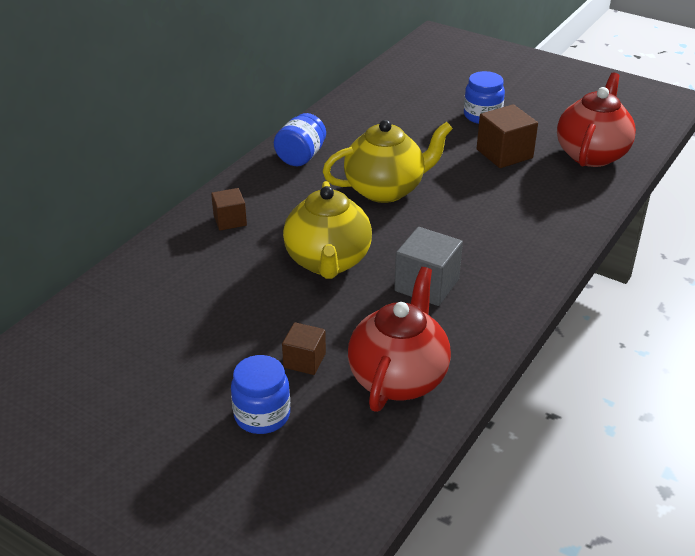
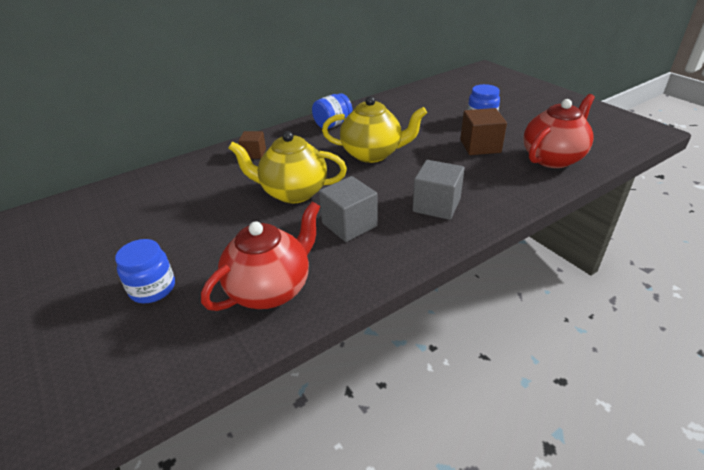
camera: 25 degrees right, 0 degrees up
brown cube [282,322,326,375] -> none
yellow teapot [283,181,372,279] -> yellow teapot turned 75 degrees clockwise [228,131,347,203]
none -> grey cube [413,160,465,220]

